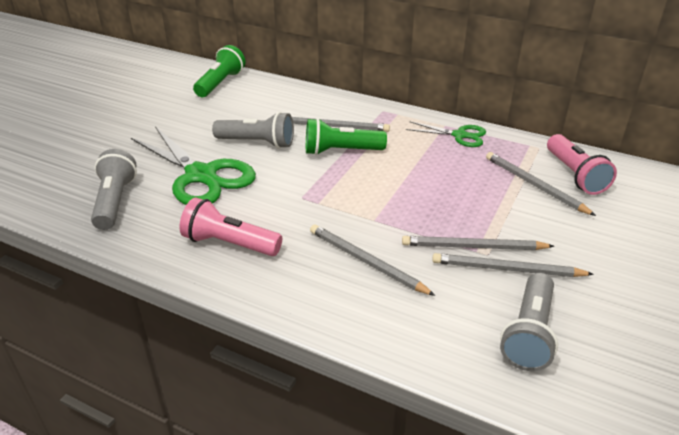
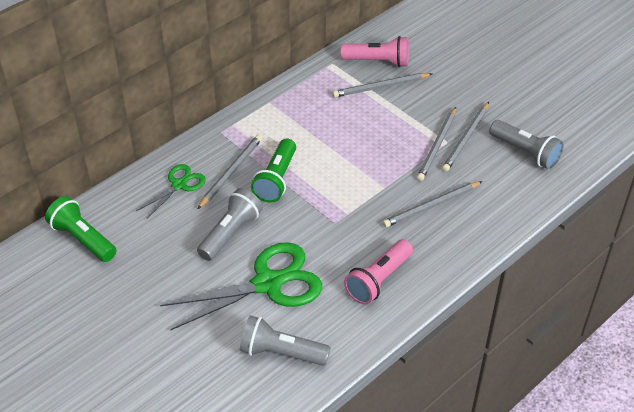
camera: 70 degrees left, 10 degrees up
green scissors [406,121,486,147] -> green scissors moved to [136,164,206,219]

